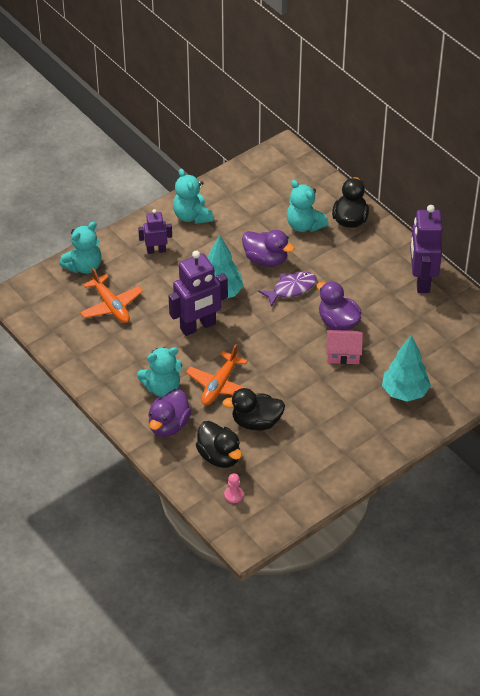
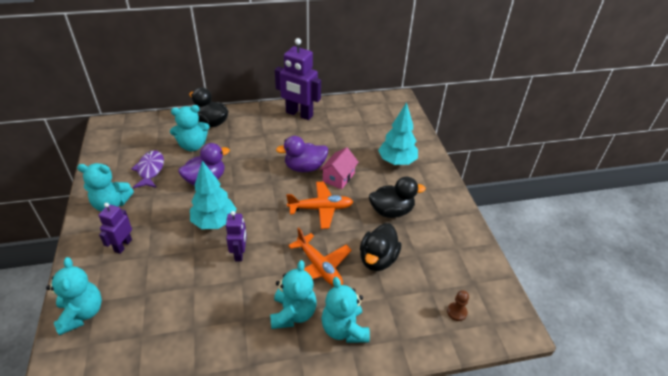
camera: 65 degrees left, 5 degrees down
orange plane [80,268,143,323] -> orange plane moved to [286,182,353,229]
purple duck [148,389,191,437] -> turquoise teddy bear [321,277,370,343]
purple robot [169,251,228,336] -> purple robot [226,211,247,261], size x0.56
black duck [196,421,242,468] -> black duck moved to [369,177,426,218]
pink pawn [224,474,244,503] -> brown pawn [447,290,469,321]
purple fish [258,272,317,307] -> purple fish moved to [131,150,164,188]

